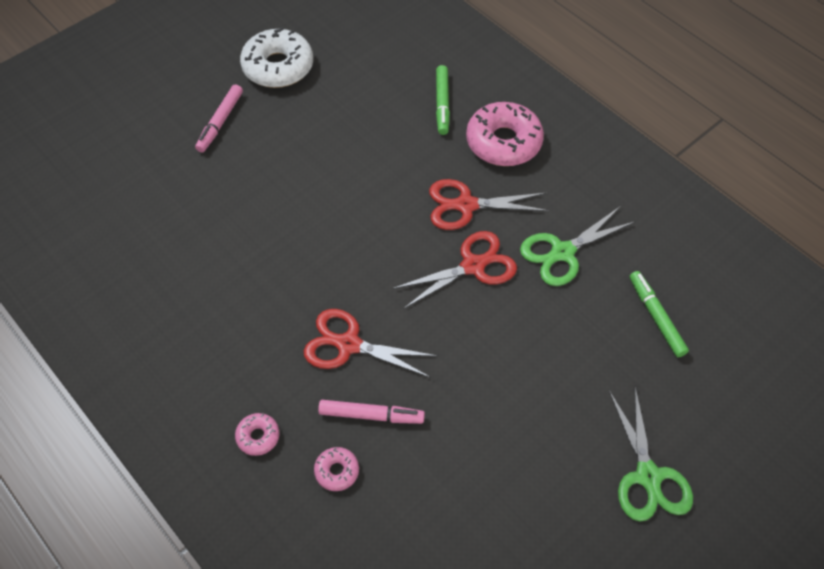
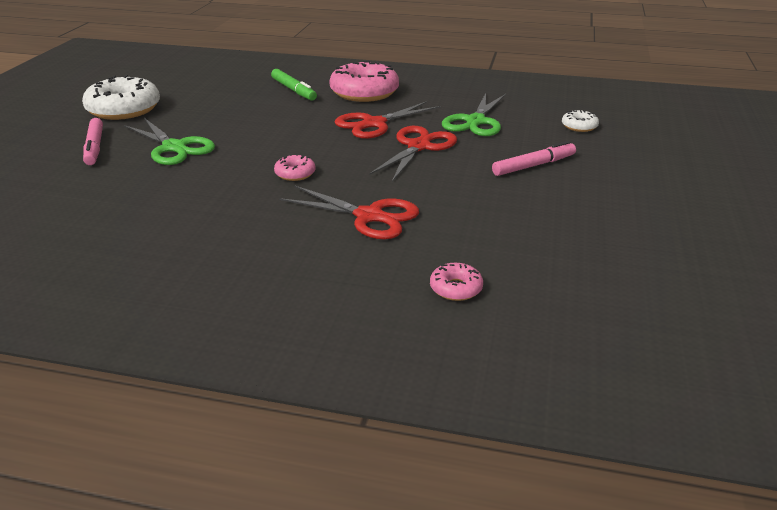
camera: 35 degrees left, 25 degrees down
pink donut [235,413,280,456] -> pink donut moved to [274,154,316,181]
red scissors [304,309,438,378] -> red scissors turned 135 degrees counterclockwise [279,185,419,239]
pink marker [318,400,425,424] -> pink marker moved to [492,141,576,176]
green scissors [609,387,693,521] -> green scissors moved to [124,118,215,165]
green marker [630,271,689,357] -> white donut [562,110,599,132]

